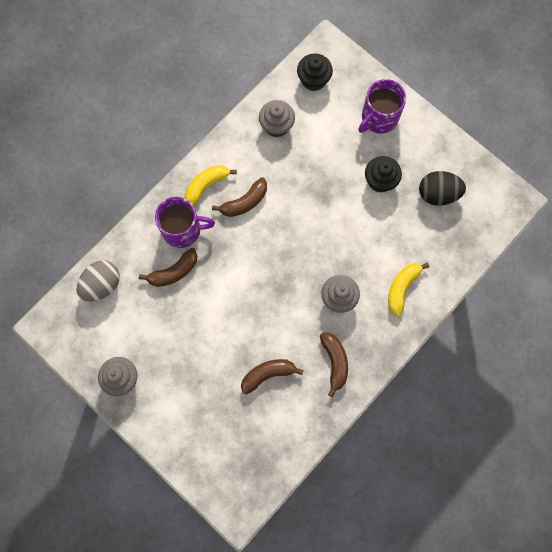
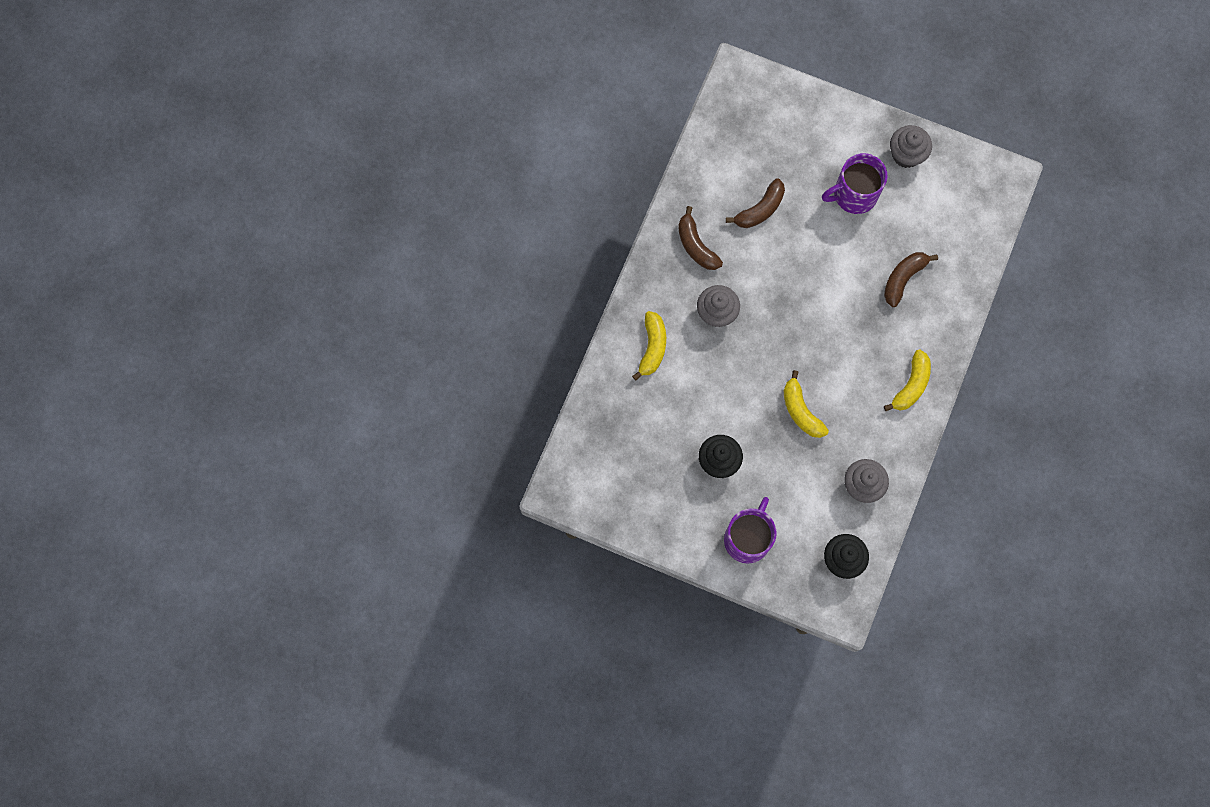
camera: 160 degrees right, 0 degrees up
grey egg [77,260,120,301] -> none
purple mug [155,197,215,248] -> purple mug moved to [822,153,887,214]
brown banana [212,177,267,217] -> none
black egg [419,171,466,205] -> none
none -> yellow banana [784,370,829,438]

